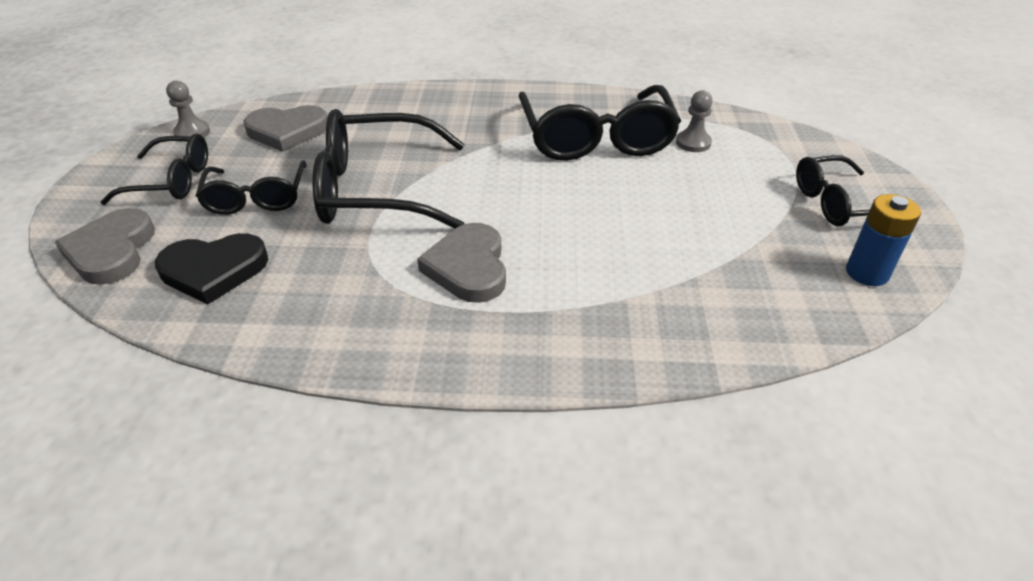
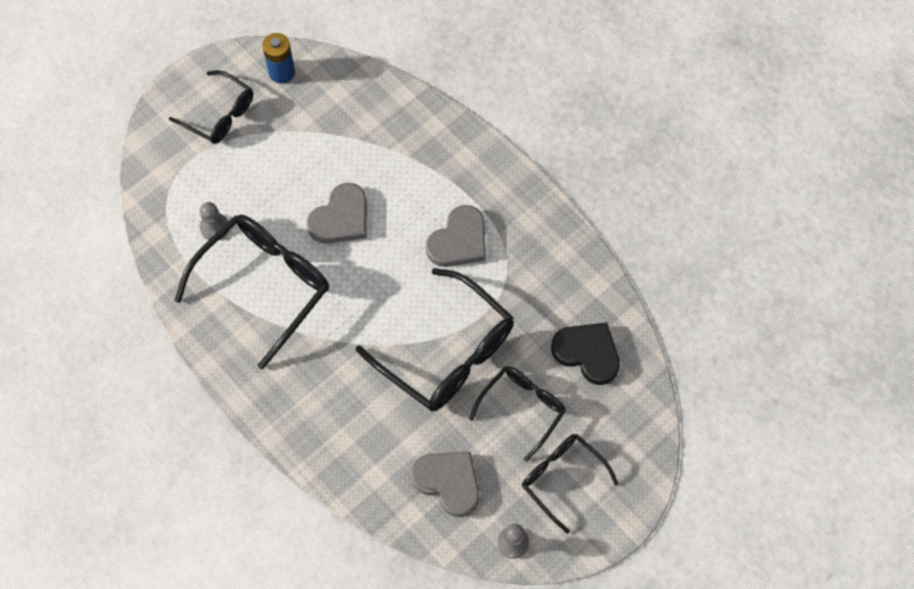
camera: 135 degrees left, 25 degrees up
grey heart [55,208,155,285] -> grey heart moved to [307,183,367,244]

